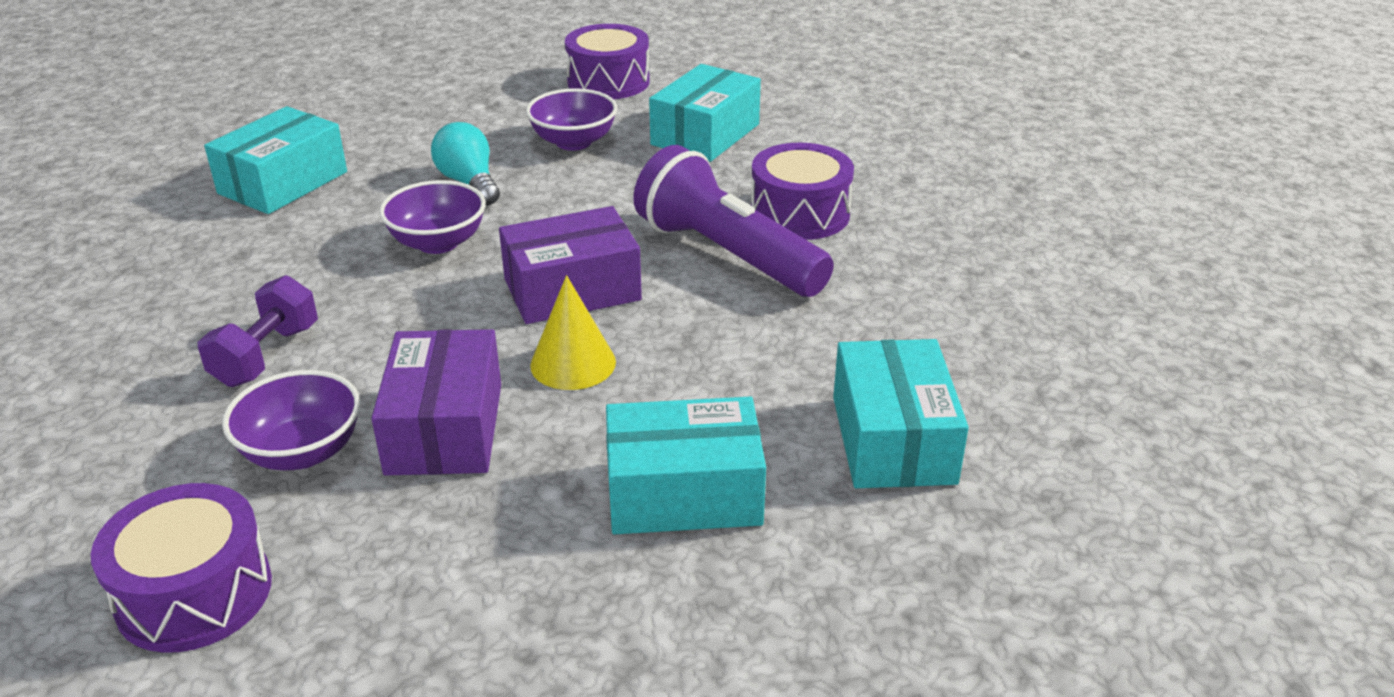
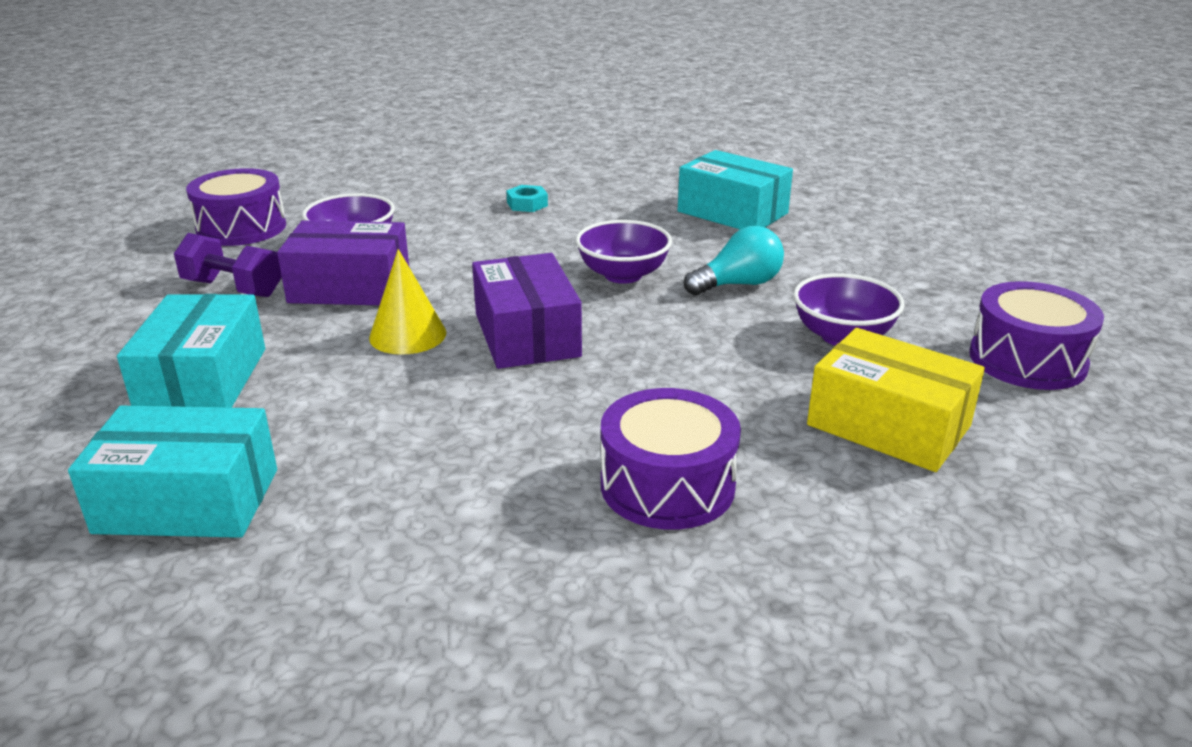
camera: 95 degrees right, 5 degrees down
purple dumbbell [198,275,318,387] -> purple dumbbell moved to [174,233,282,297]
purple flashlight [633,145,834,297] -> none
turquoise box [649,64,761,162] -> yellow box [807,328,985,472]
none -> turquoise nut [506,185,548,212]

